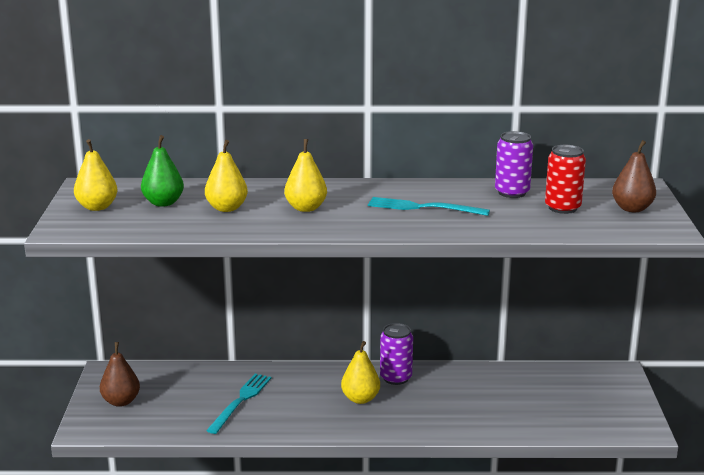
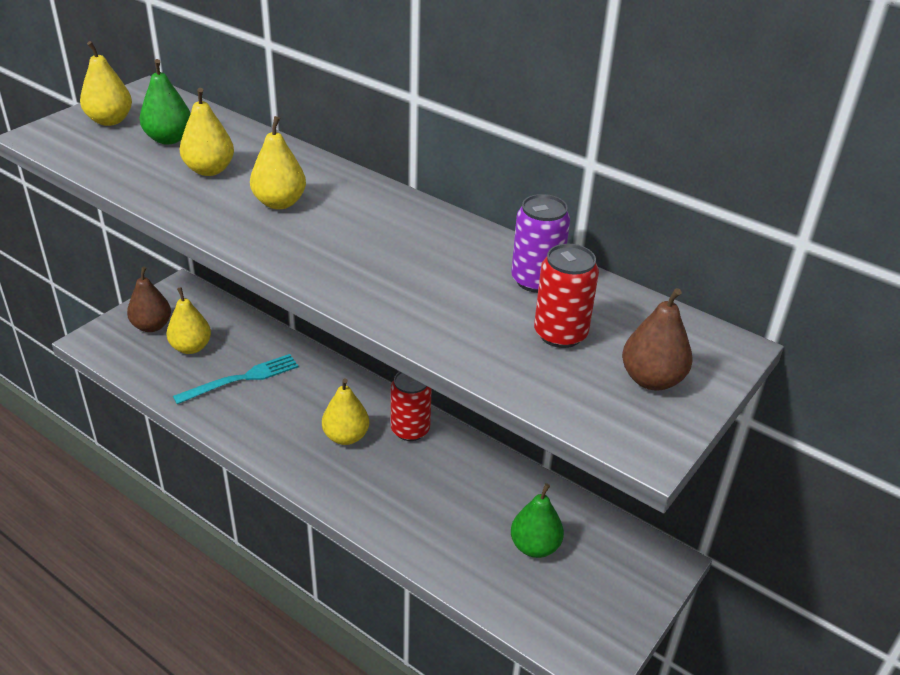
camera: 35 degrees right, 15 degrees up
turquoise fork [368,197,490,216] -> none
purple can [380,323,413,385] -> red can [391,371,432,441]
none -> yellow pear [166,287,211,354]
none -> green pear [511,483,564,558]

